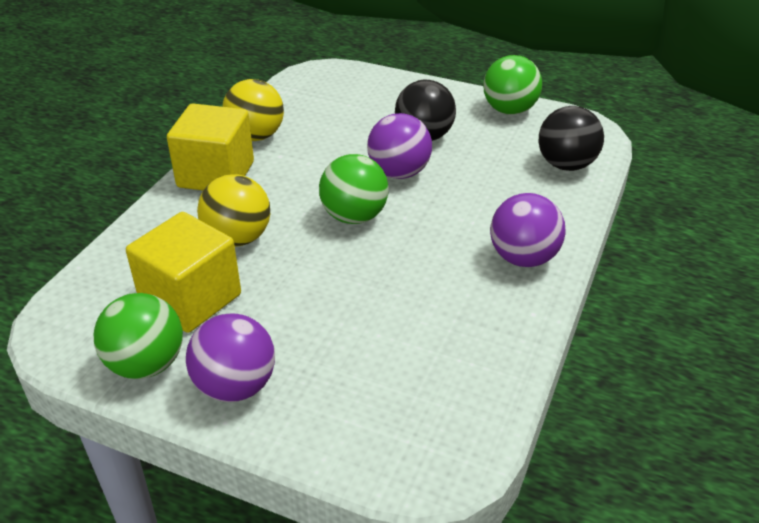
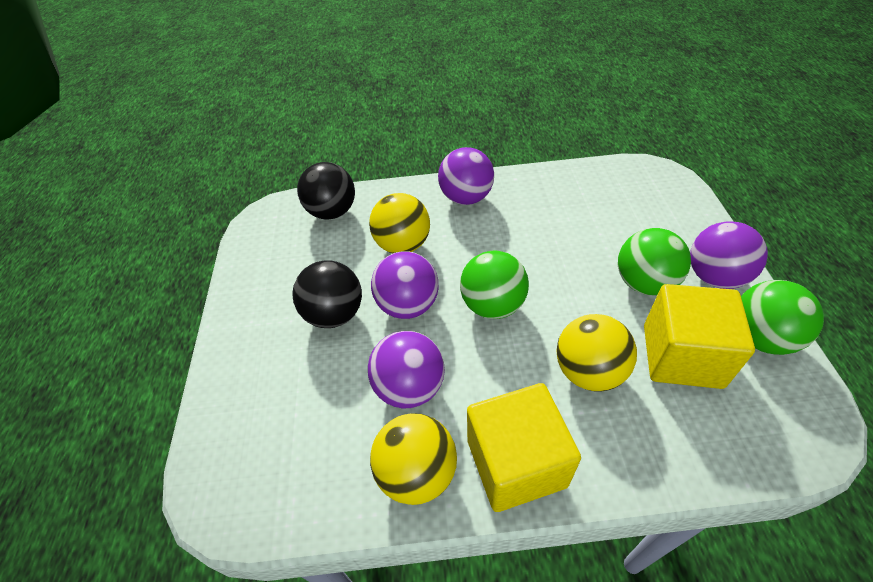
camera: 115 degrees left, 10 degrees up
green ball [483,55,542,115] -> green ball moved to [618,228,691,295]
none -> purple ball [368,331,445,408]
none -> yellow ball [369,193,430,253]

